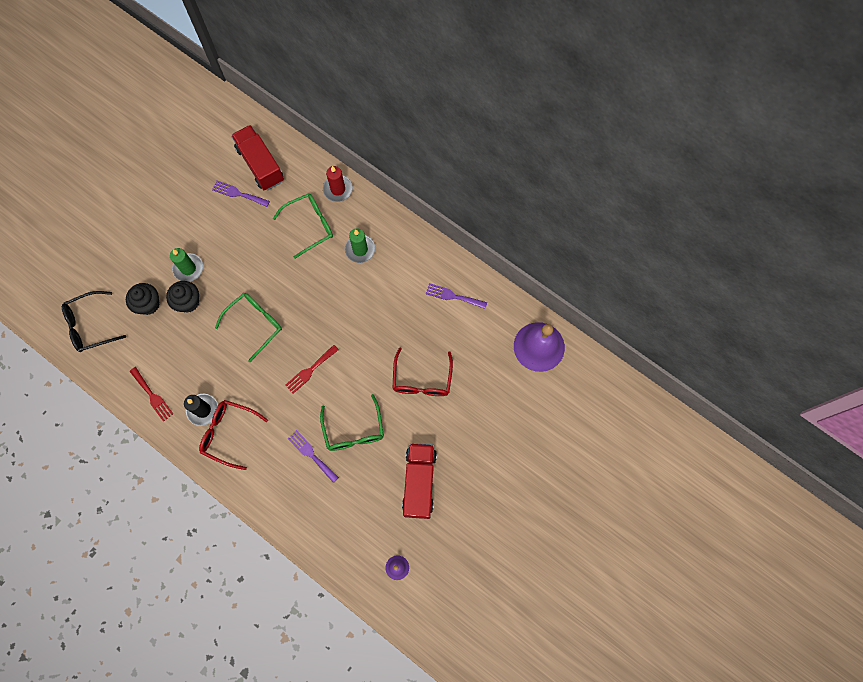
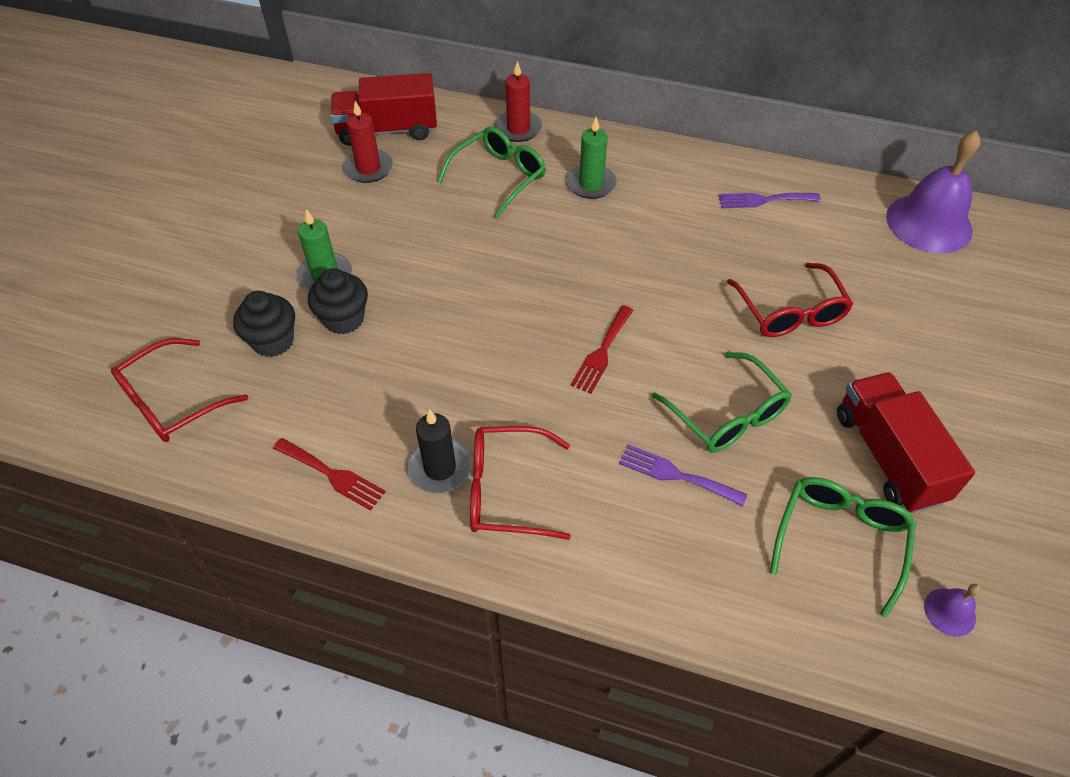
camera: 20 degrees left, 20 degrees down
black glasses [62,291,126,352] -> red glasses [111,338,248,442]
purple fork [212,181,270,207] -> red candle [343,101,393,183]
green glasses [215,293,282,362] -> green glasses moved to [770,477,916,618]
red truck [231,125,284,190] -> red truck turned 45 degrees counterclockwise [330,73,437,146]

